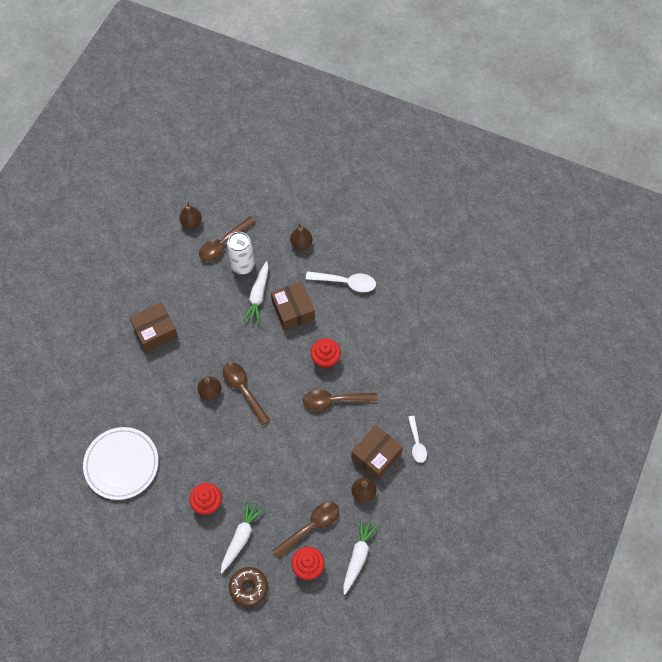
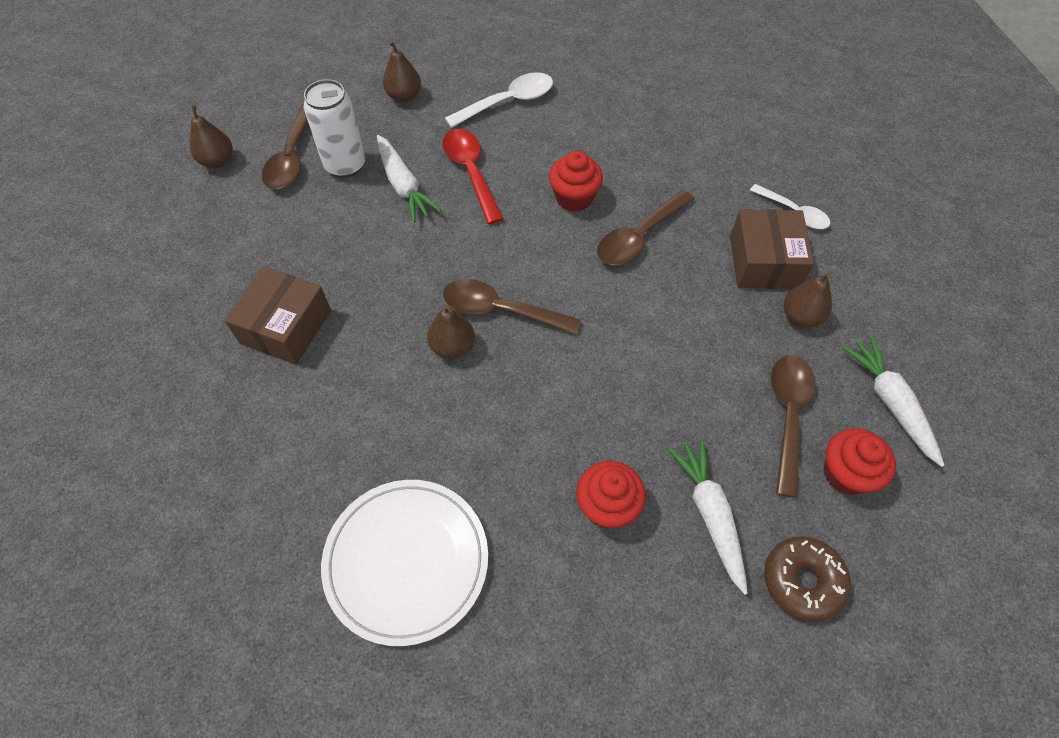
camera: 40 degrees left, 5 degrees down
brown box [271,281,315,331] -> red spoon [443,129,504,224]

